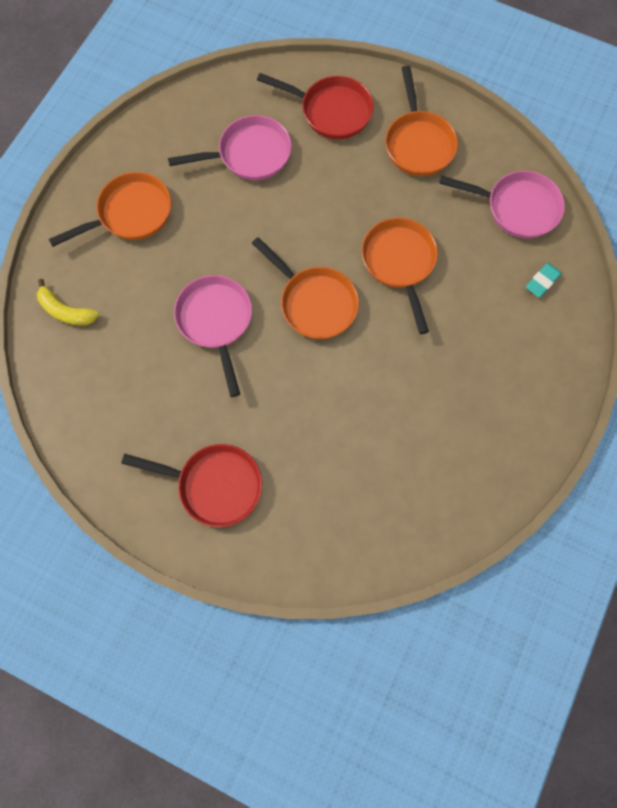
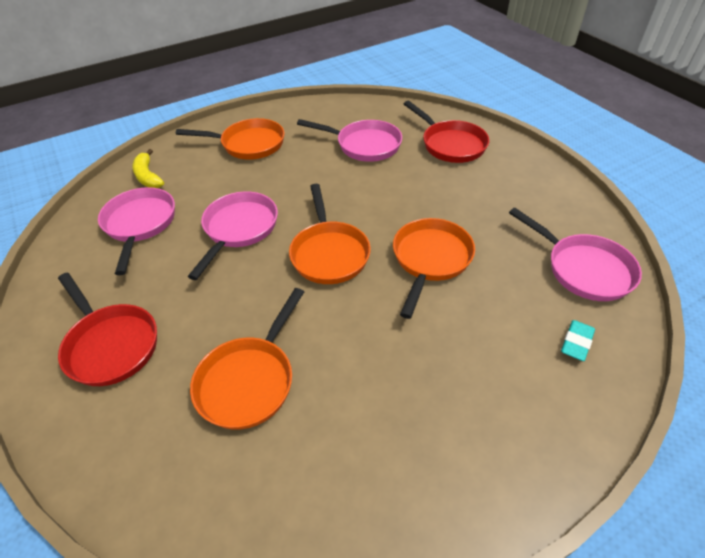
camera: 35 degrees right, 25 degrees down
orange pan [385,66,458,176] -> orange pan moved to [190,288,304,430]
turquoise eraser [526,263,562,298] -> turquoise eraser turned 45 degrees counterclockwise [561,320,595,361]
none -> pink pan [98,187,175,275]

